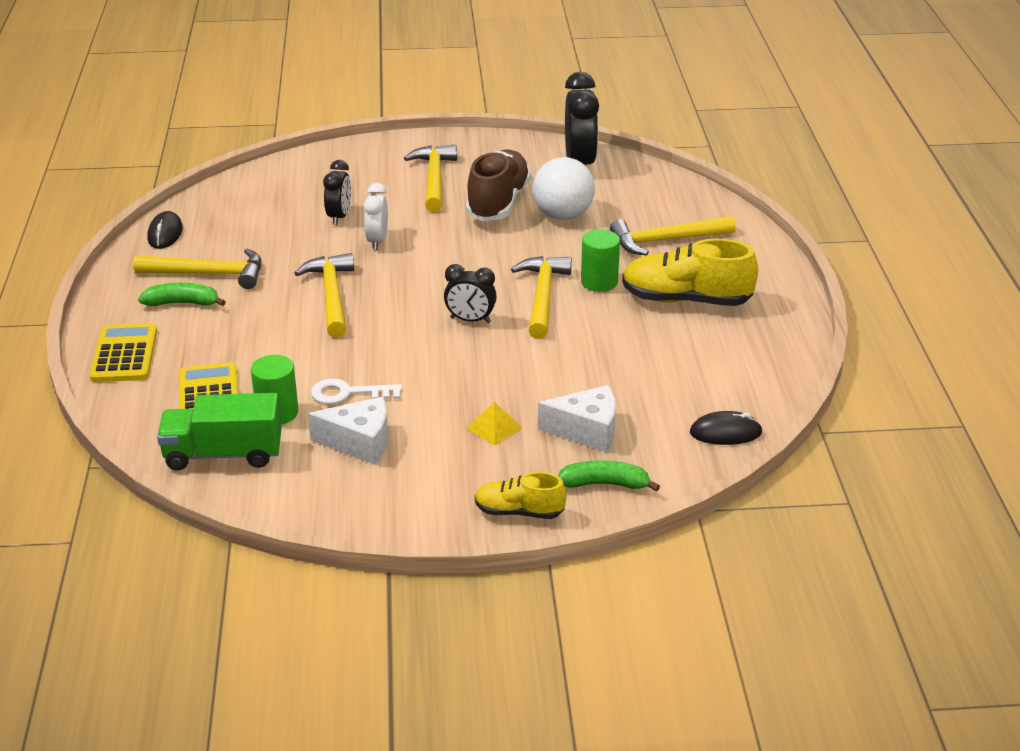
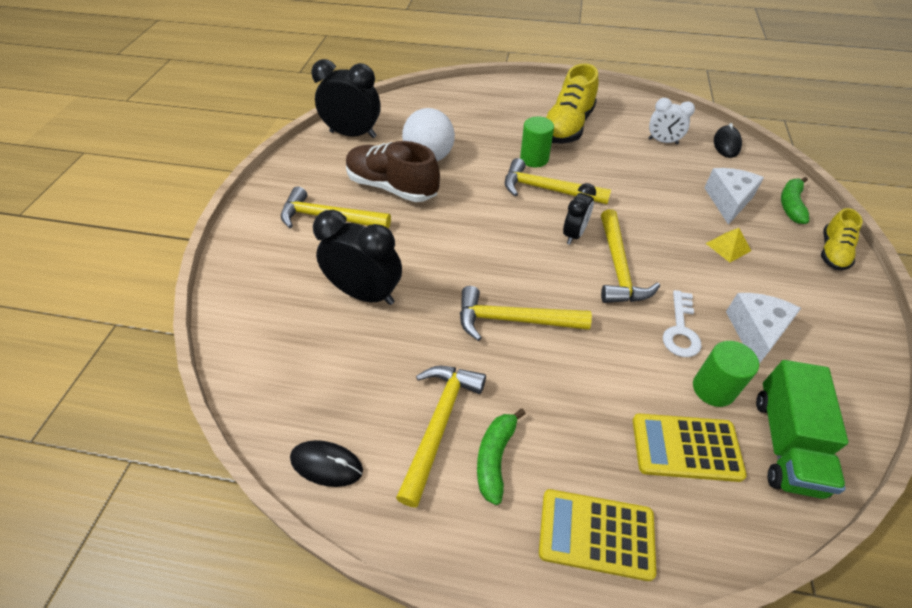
camera: 75 degrees left, 15 degrees up
black clock [323,160,351,225] -> black clock [313,210,402,305], size x1.67
white clock [363,183,388,250] -> white clock moved to [648,98,695,145]
yellow hammer [610,216,736,255] -> yellow hammer moved to [601,209,660,303]

